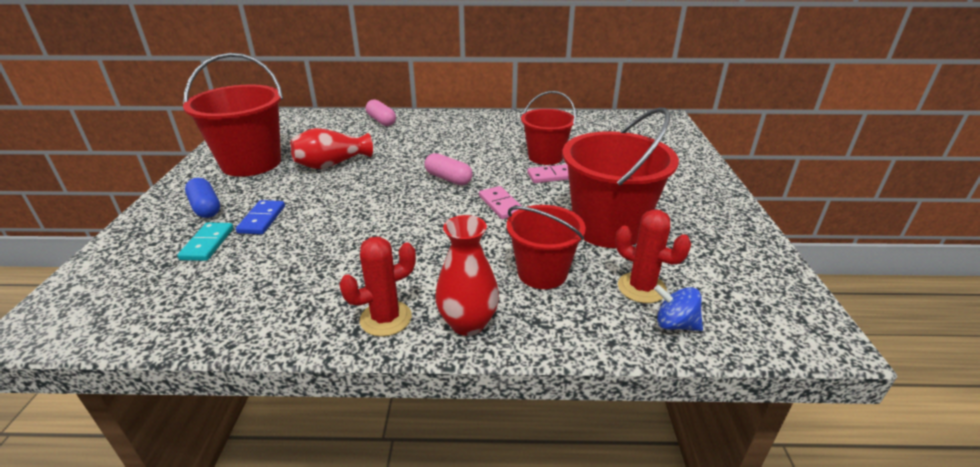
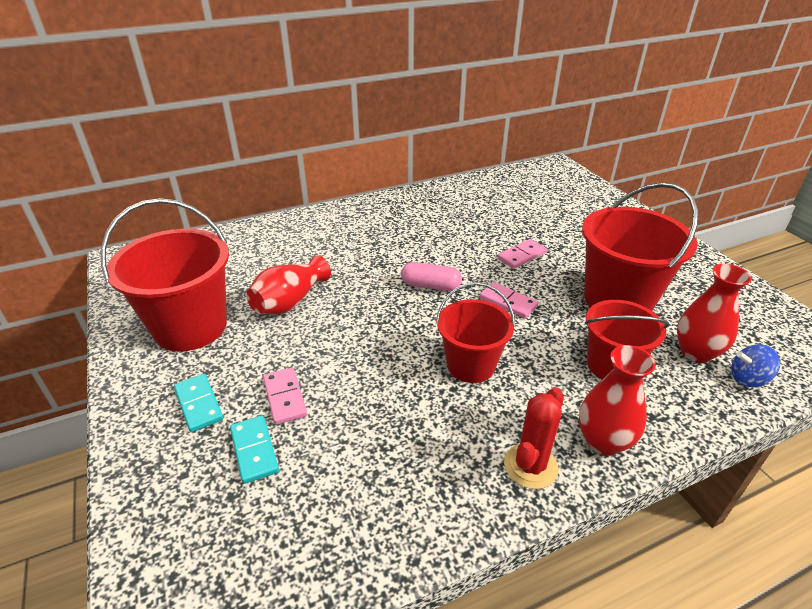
camera: 25 degrees left, 5 degrees up
blue capsule [185,178,220,218] -> turquoise domino [174,374,223,432]
blue domino [236,200,285,234] -> pink domino [263,367,307,425]
pink capsule [366,99,396,126] -> none
red bucket [521,91,576,165] -> red bucket moved to [436,282,515,383]
red cactus [615,209,691,303] -> red vase [677,264,752,363]

